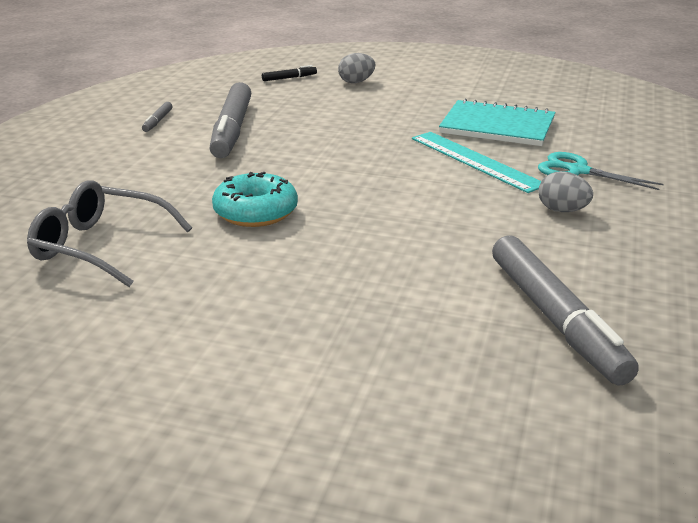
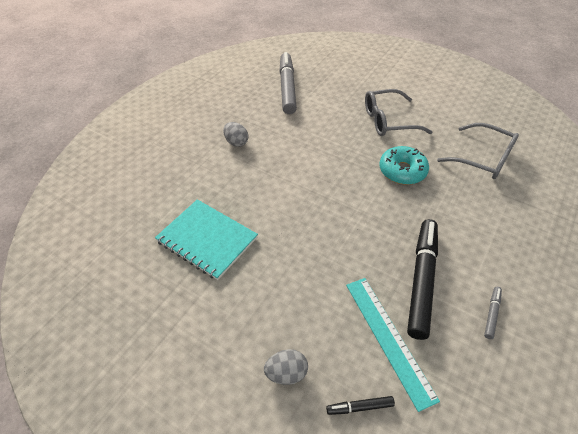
camera: 165 degrees left, 20 degrees up
grey marker [209,82,251,158] -> black marker [407,219,438,340]
turquoise ruler [412,132,541,193] -> turquoise ruler moved to [346,278,440,412]
turquoise scissors [538,152,664,190] -> none
none -> grey glasses [365,89,432,136]

